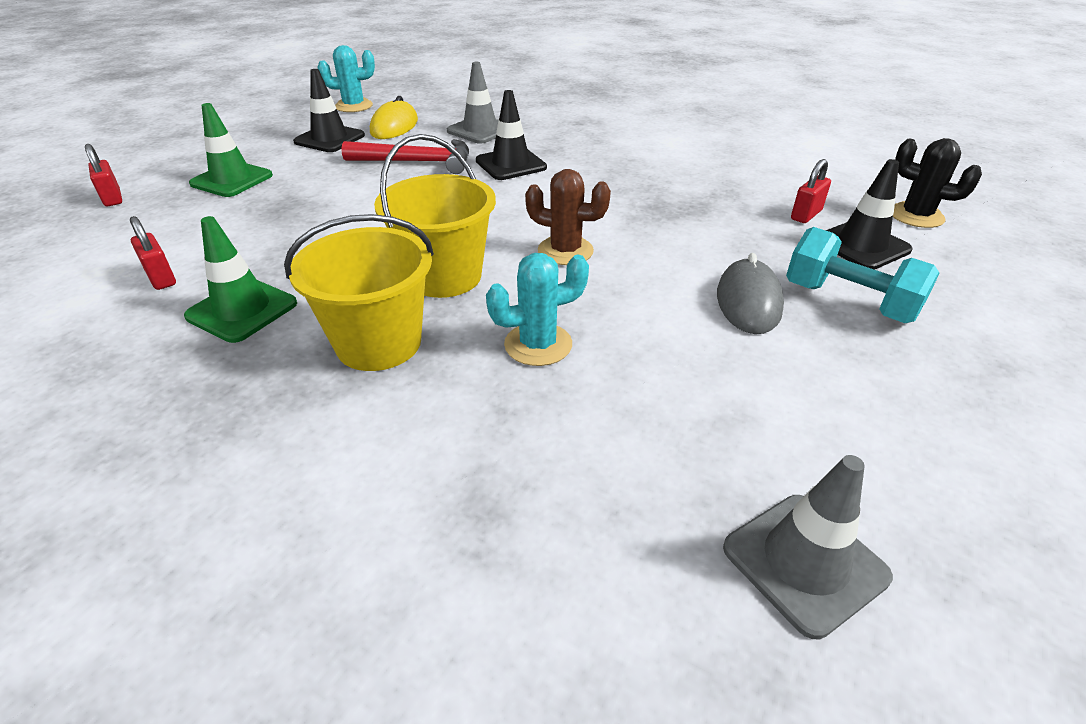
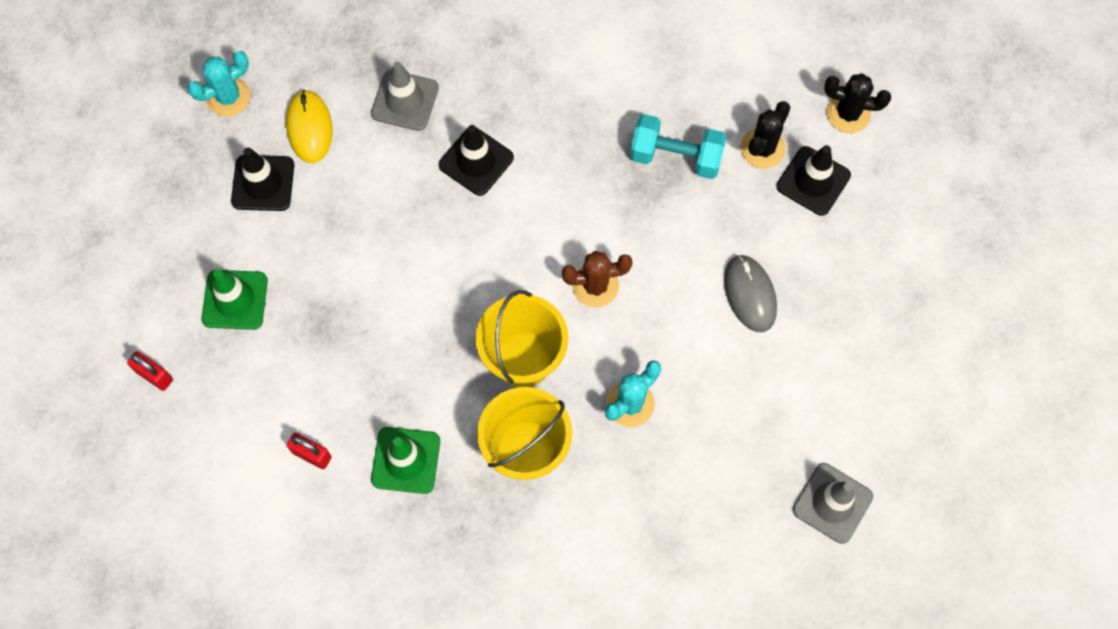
camera: 25 degrees left, 30 degrees up
red hammer [341,139,469,174] -> none
turquoise dumbbell [786,227,940,323] -> turquoise dumbbell moved to [630,114,727,179]
red padlock [791,159,831,223] -> black cactus [740,101,790,169]

